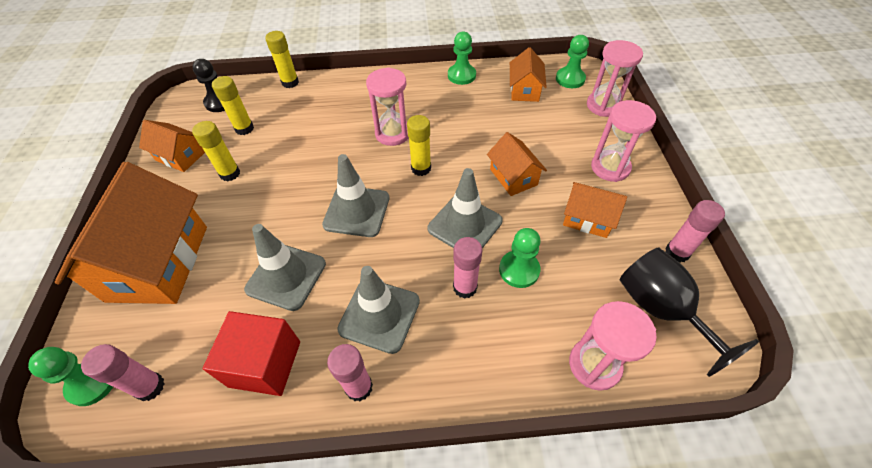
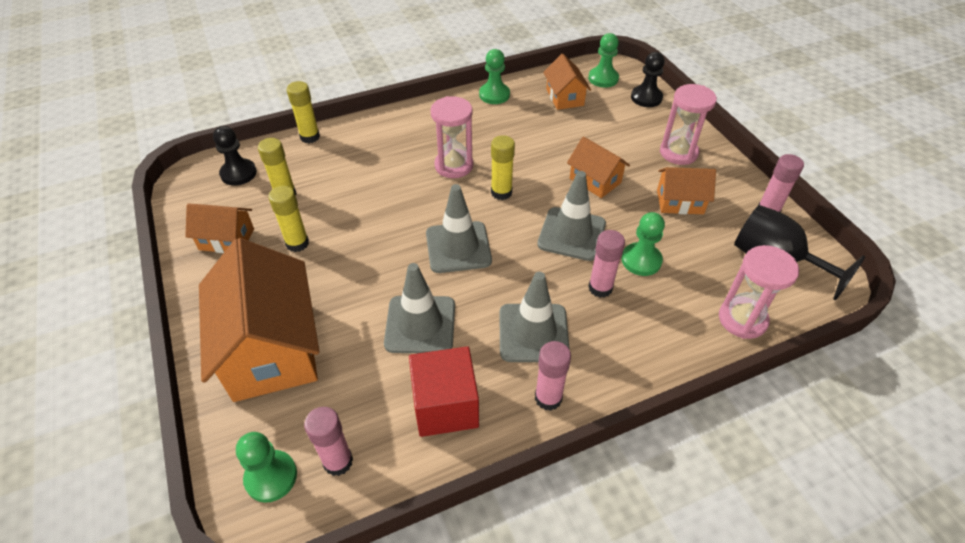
camera: 20 degrees left, 5 degrees down
pink hourglass [587,40,643,117] -> black pawn [631,52,665,107]

